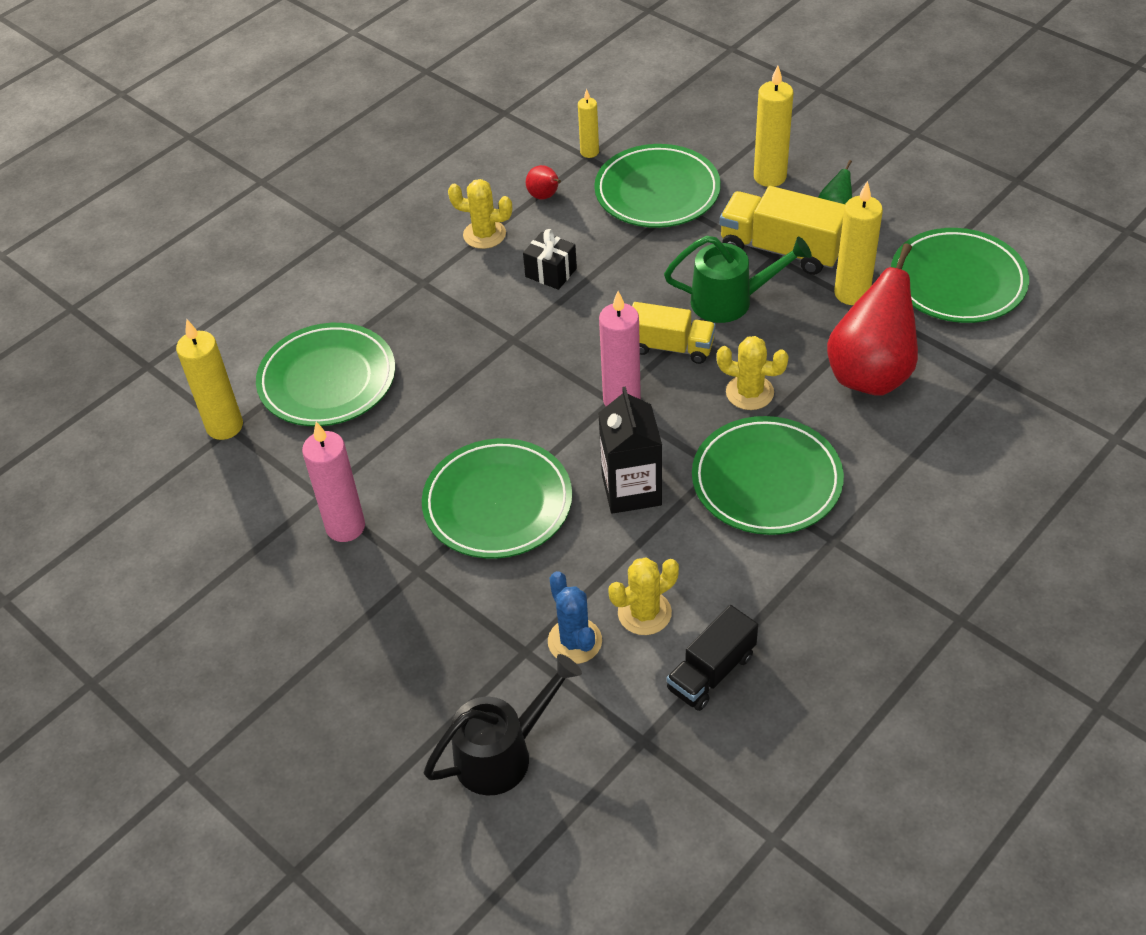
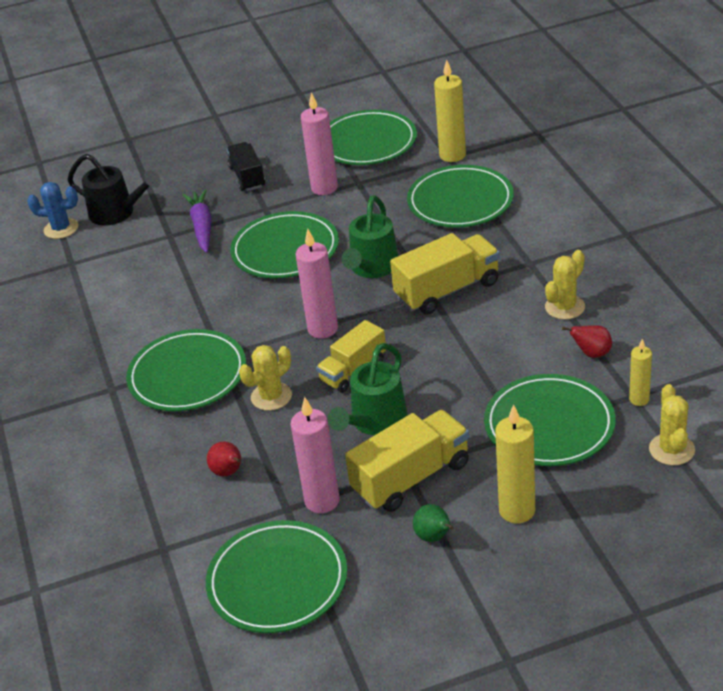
camera: 120 degrees right, 10 degrees down
black watering can [424,654,582,796] -> black watering can turned 60 degrees counterclockwise [67,154,161,226]
black gift [523,229,577,290] -> none
blue cactus [548,571,602,664] -> blue cactus moved to [27,182,78,239]
black carton [598,386,662,514] -> none
yellow cactus [608,558,679,635] -> yellow cactus moved to [649,384,695,465]
black truck [667,605,758,711] -> black truck moved to [227,142,265,191]
red pear [827,243,918,396] -> red pear [207,441,241,476], size x0.43
yellow candle [834,181,883,305] -> pink candle [290,397,340,513]
none -> purple carrot [183,189,212,253]
none -> green plate [330,110,417,165]
none -> green watering can [342,195,398,278]
none -> yellow truck [390,233,500,314]

